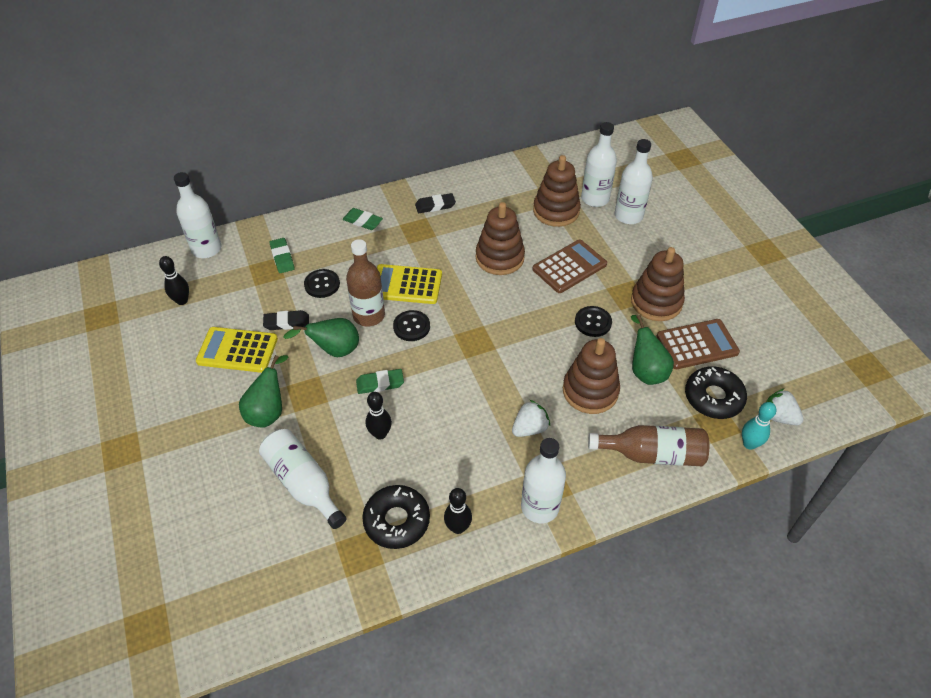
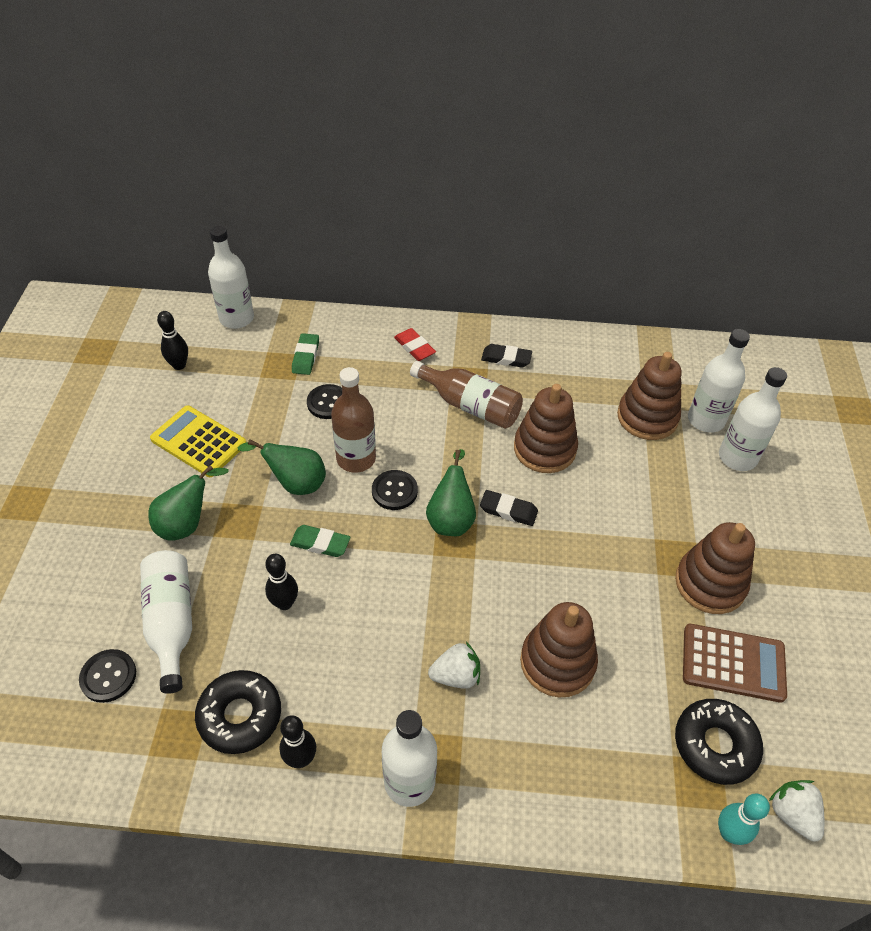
camera: 25 degrees right, 0 degrees up
black eraser [263,310,309,330] -> black eraser moved to [480,490,538,526]
green eraser [343,208,383,230] -> red eraser [394,328,436,361]
yellow calculator [377,264,442,304] -> none
brown calculator [533,240,607,293] -> none
black button [575,306,612,337] -> black button moved to [79,649,136,703]
brown bottle [588,425,709,466] -> brown bottle moved to [410,361,523,429]
green pear [631,315,674,385] -> green pear moved to [426,449,476,536]

